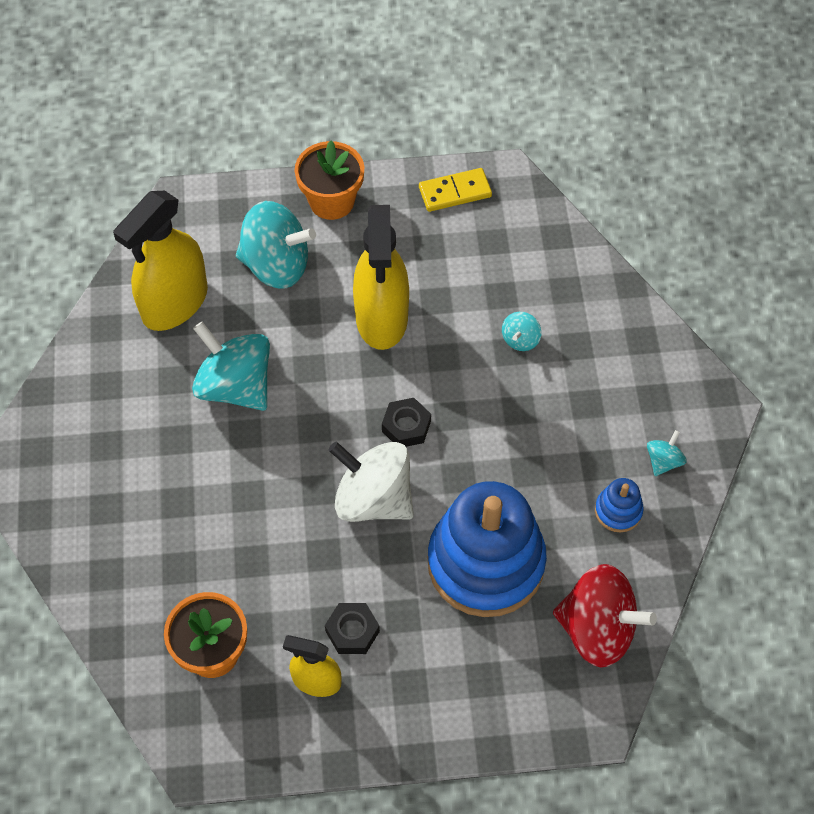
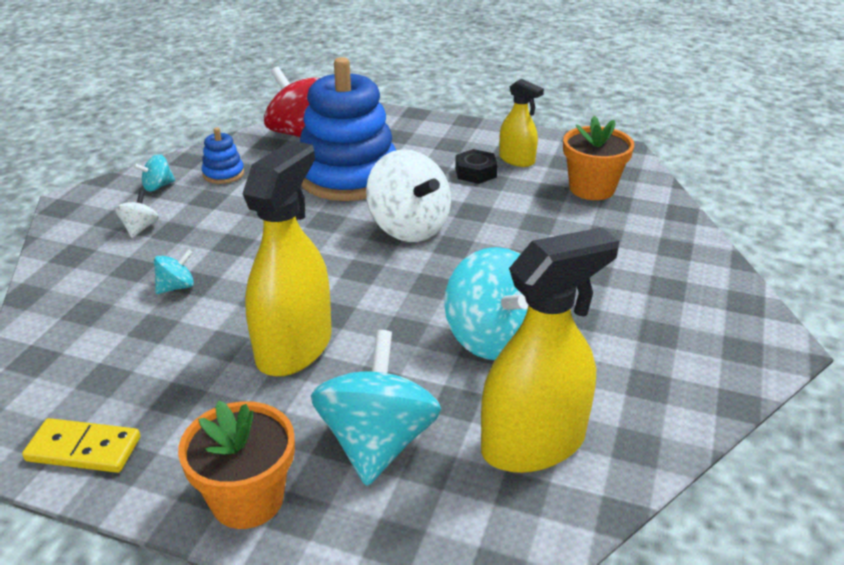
camera: 155 degrees left, 25 degrees down
turquoise spinning top [236,201,316,289] -> turquoise spinning top turned 60 degrees clockwise [311,330,441,486]
black nut [382,398,431,447] -> none
none -> white spinning top [115,191,159,238]

